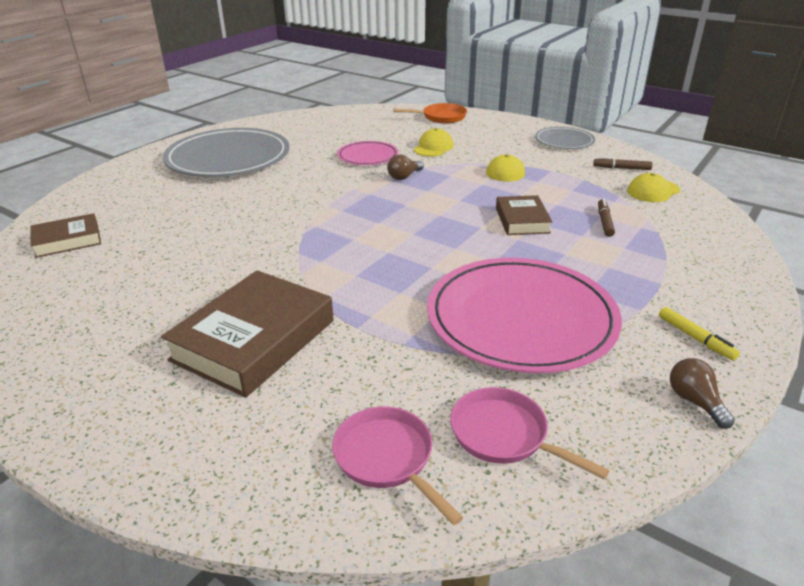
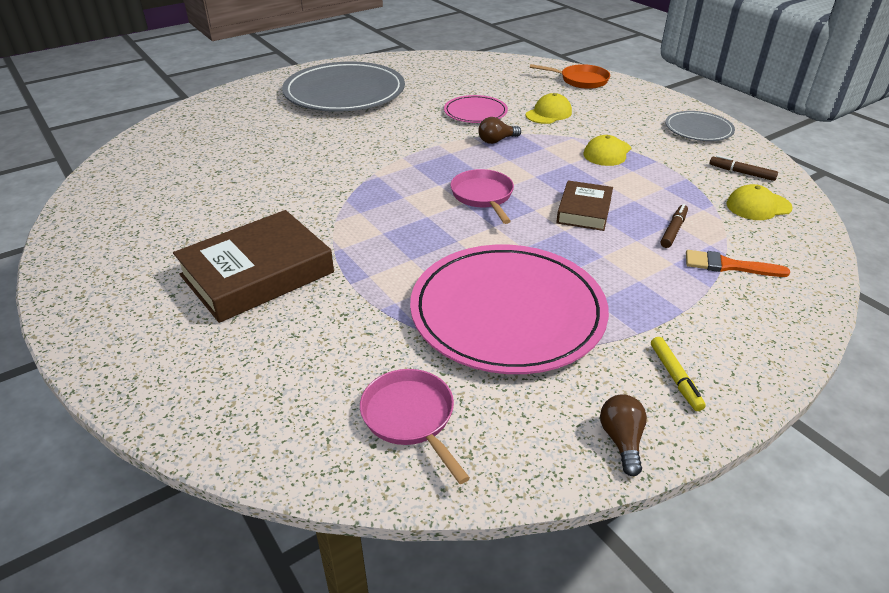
camera: 20 degrees right, 5 degrees up
brown book [30,213,101,258] -> none
pink pan [332,407,464,525] -> pink pan moved to [450,169,514,224]
none -> orange brush [686,250,790,277]

